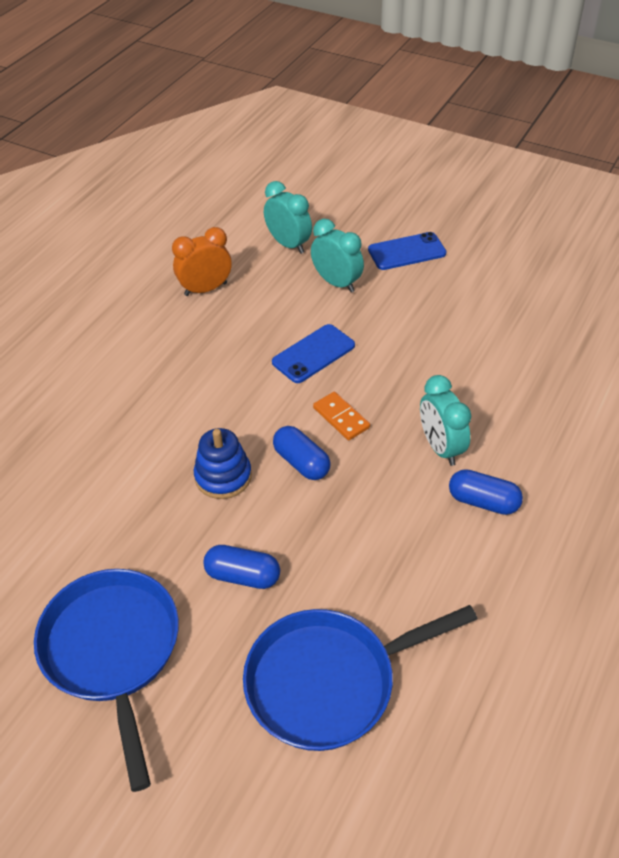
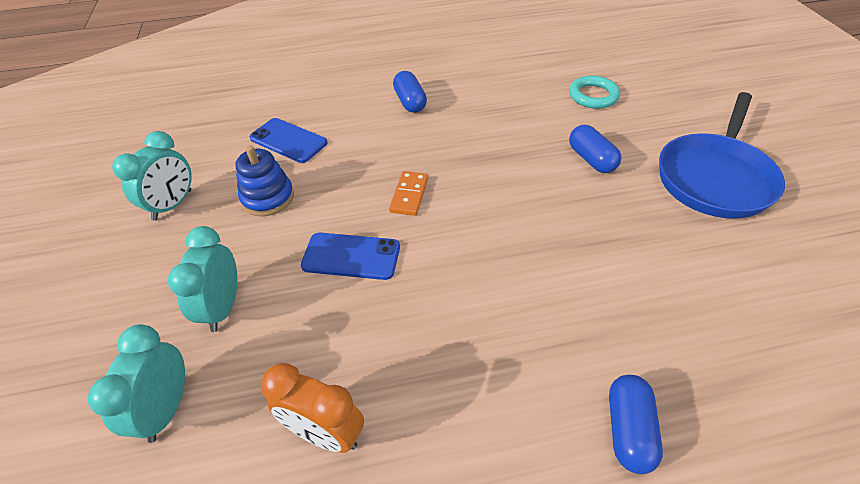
camera: 130 degrees left, 0 degrees up
blue stacking toy [194,428,252,499] -> blue stacking toy moved to [235,145,294,216]
blue pan [243,605,477,751] -> turquoise ring [569,76,620,109]
blue capsule [273,426,331,480] -> blue capsule moved to [609,375,663,474]
blue phone [368,232,446,270] -> blue phone moved to [250,118,328,163]
turquoise clock [420,375,471,466] -> turquoise clock moved to [112,131,192,220]

